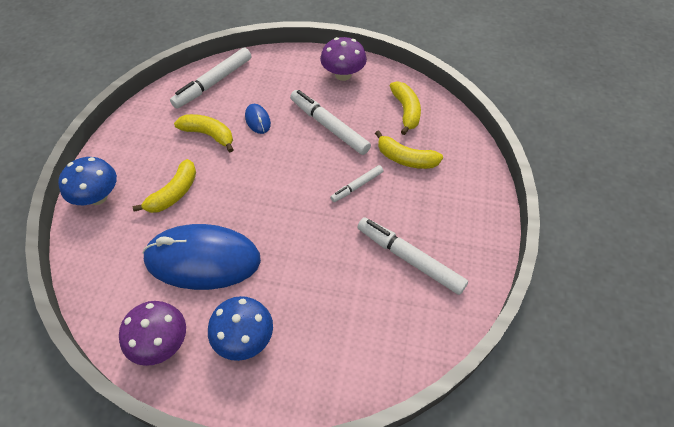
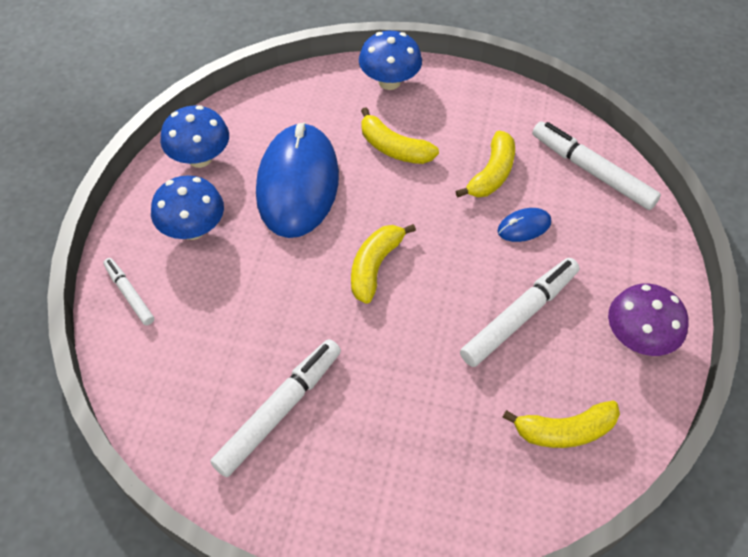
camera: 90 degrees right, 0 degrees up
purple mushroom [119,301,186,366] -> blue mushroom [160,105,229,168]
white marker [331,165,383,202] -> white marker moved to [103,258,154,325]
yellow banana [375,130,443,169] -> yellow banana moved to [351,224,416,304]

